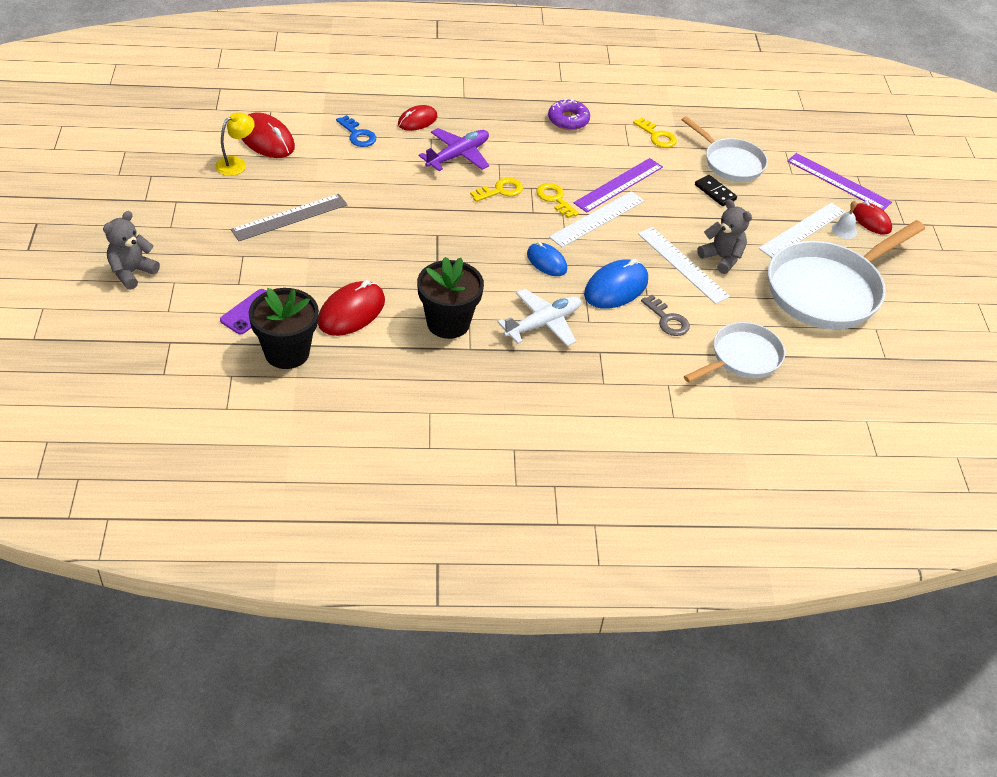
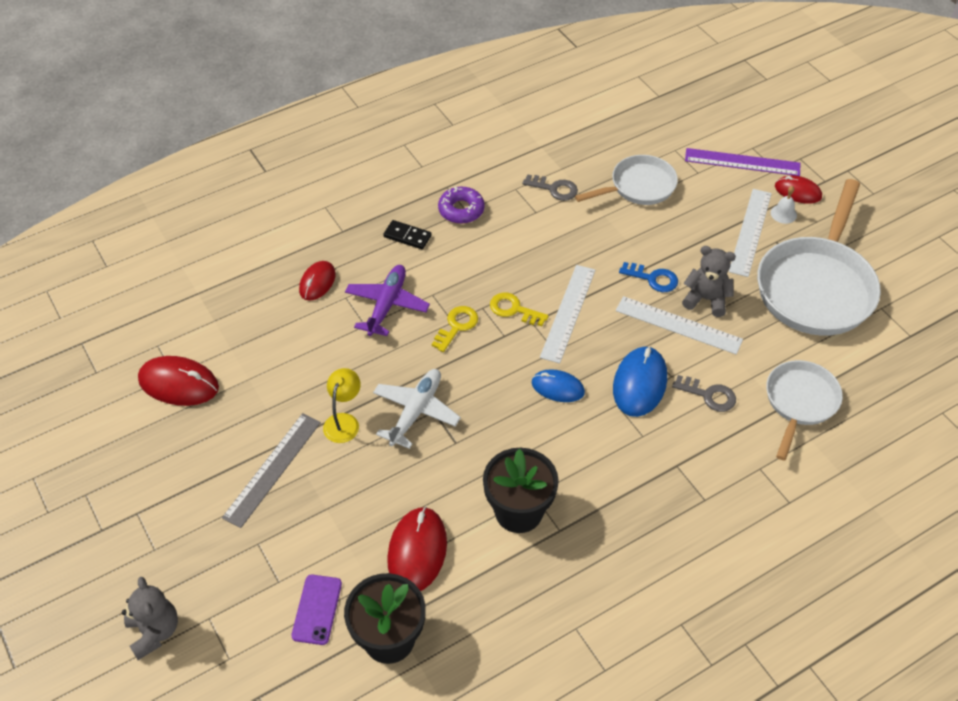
camera: 25 degrees left, 5 degrees up
grey teddy bear [103,211,160,290] -> grey teddy bear turned 150 degrees clockwise [122,577,178,660]
yellow lamp [215,112,255,176] -> yellow lamp moved to [323,368,361,443]
blue key [336,115,376,147] -> blue key moved to [619,262,678,292]
white plane [497,289,581,346] -> white plane moved to [373,369,461,449]
purple ruler [573,158,663,213] -> none
yellow key [633,118,677,148] -> grey key [523,174,578,201]
white pan [681,116,768,182] -> white pan turned 45 degrees counterclockwise [575,155,678,205]
black domino [695,175,737,206] -> black domino moved to [383,220,432,249]

